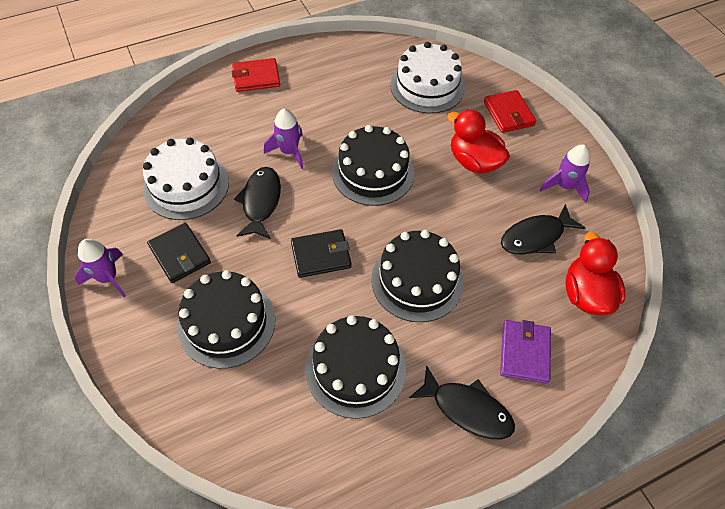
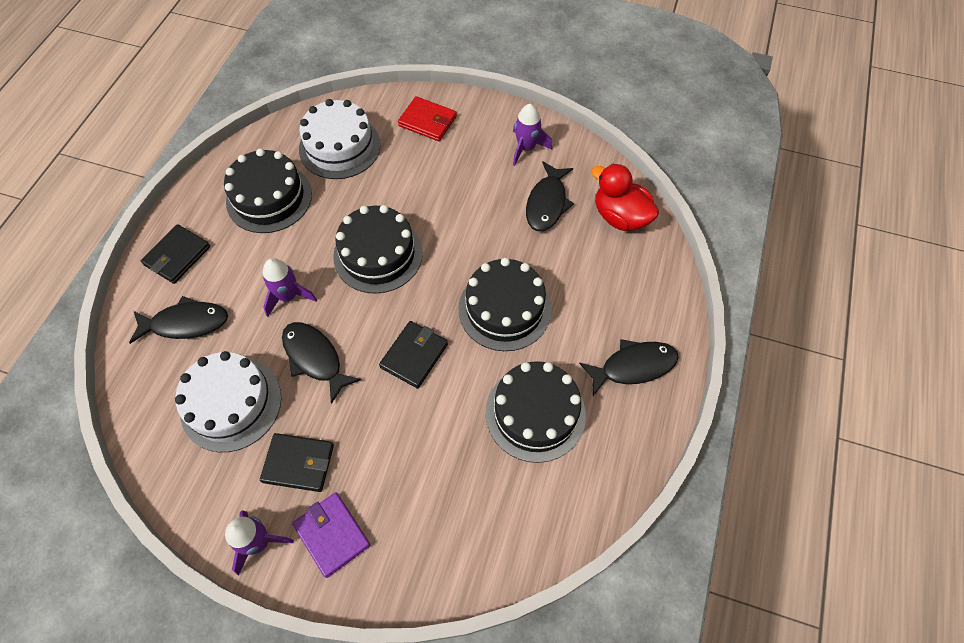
camera: 45 degrees left, 5 degrees up
black cake [177,270,275,369] -> black cake moved to [224,149,312,233]
red wallet [232,58,280,92] -> black wallet [141,224,210,284]
red duck [447,109,510,174] -> none
purple wallet [500,320,551,384] -> purple wallet moved to [292,493,370,578]
none -> black fish [129,296,228,344]

